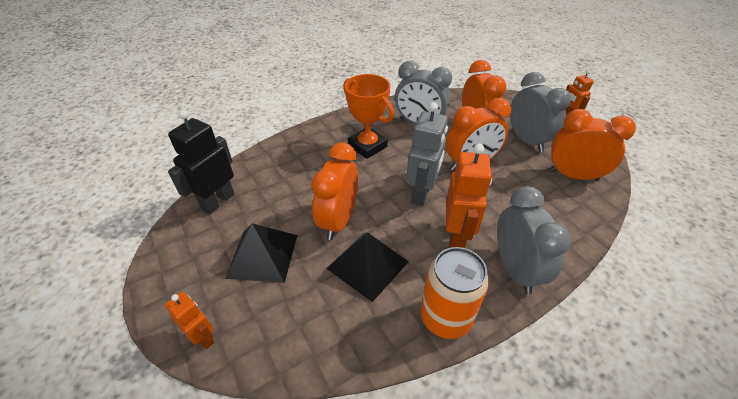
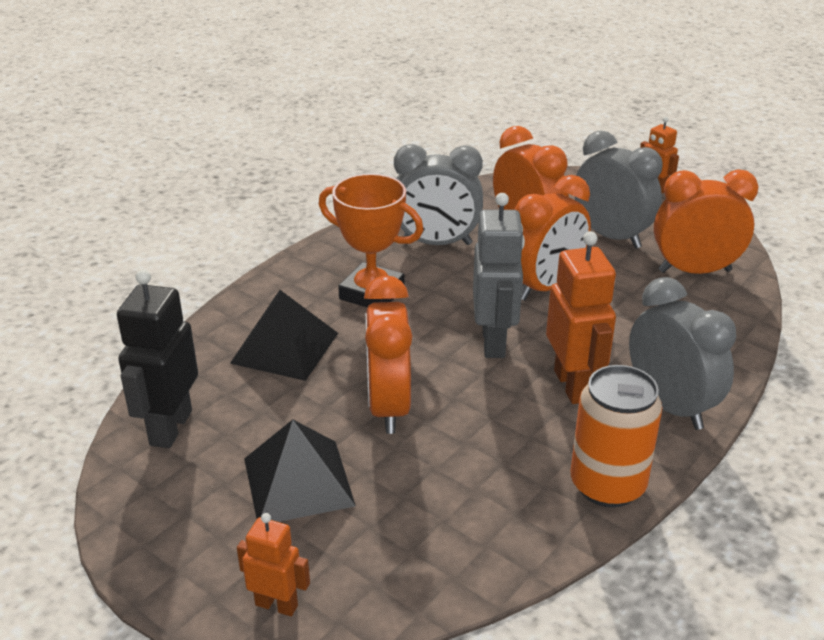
camera: 20 degrees left, 10 degrees down
black pyramid [326,233,409,302] -> black pyramid moved to [230,290,338,381]

